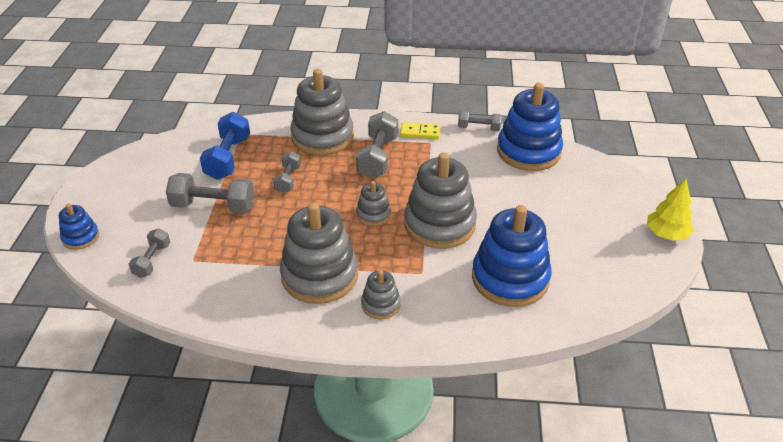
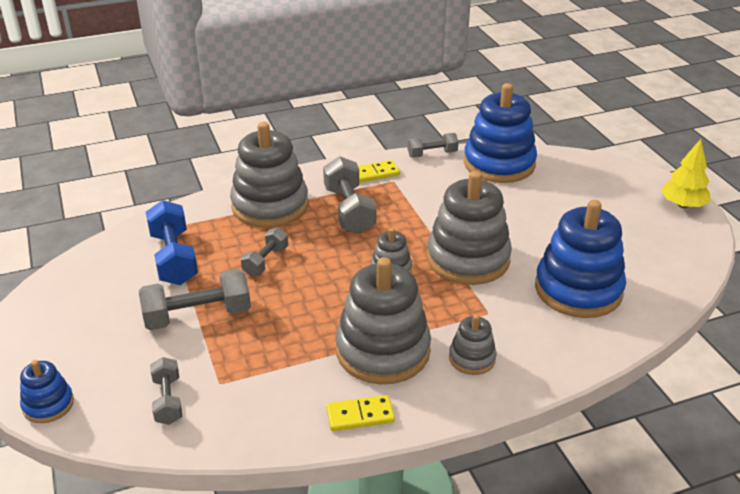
camera: 25 degrees left, 5 degrees down
grey dumbbell [273,151,301,193] -> grey dumbbell turned 45 degrees clockwise [241,227,288,276]
none -> yellow domino [326,395,395,431]

